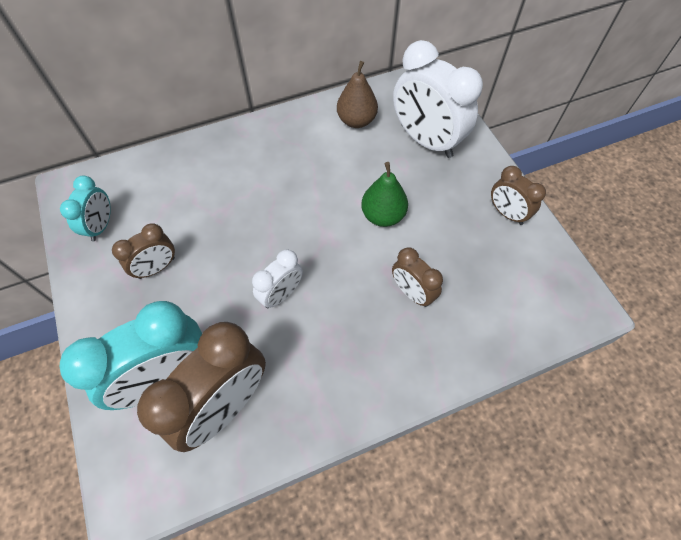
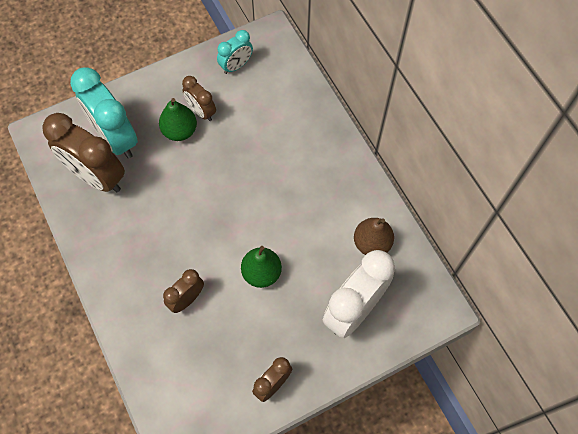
camera: 85 degrees right, 5 degrees up
turquoise clock [60,176,111,241] -> turquoise clock turned 45 degrees counterclockwise [217,30,253,74]
white clock [252,249,303,308] -> none
none -> green pear [159,98,197,141]

